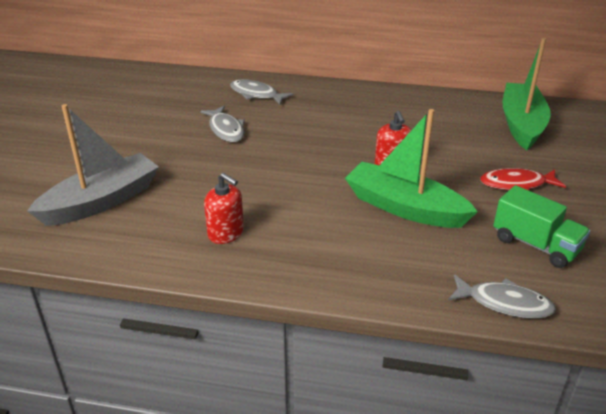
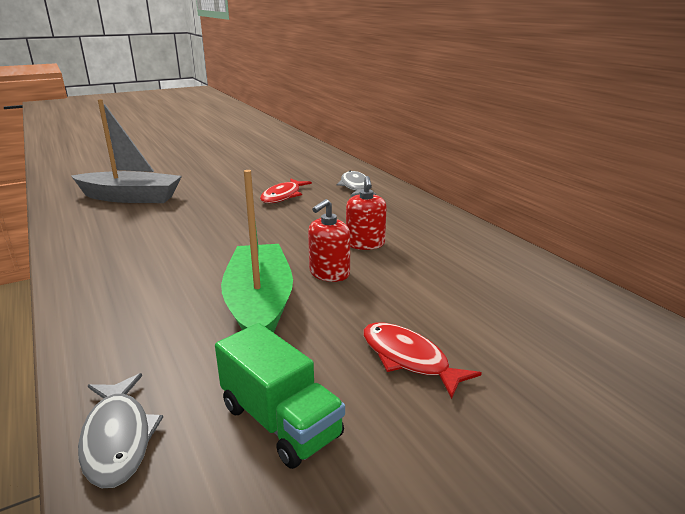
camera: 50 degrees right, 10 degrees down
grey fish [200,106,245,142] -> red fish [260,178,312,203]
red soap dispenser [204,173,244,244] -> red soap dispenser moved to [346,176,387,250]
green truck [493,185,590,268] -> green truck turned 45 degrees counterclockwise [215,323,345,469]
green boat [503,38,551,150] -> none

